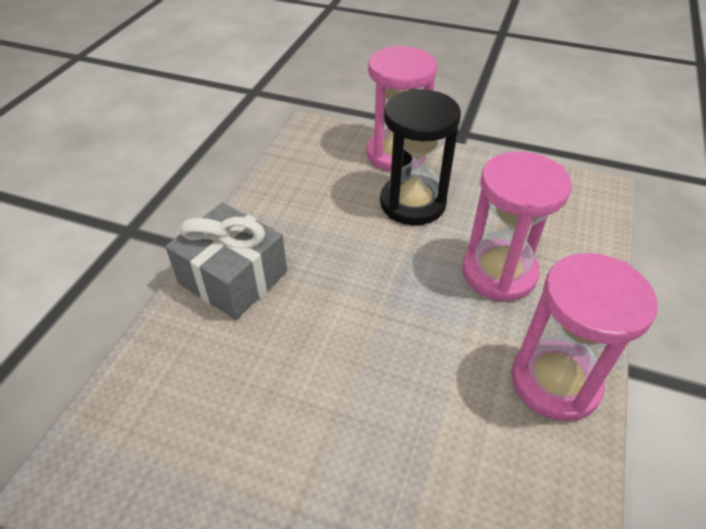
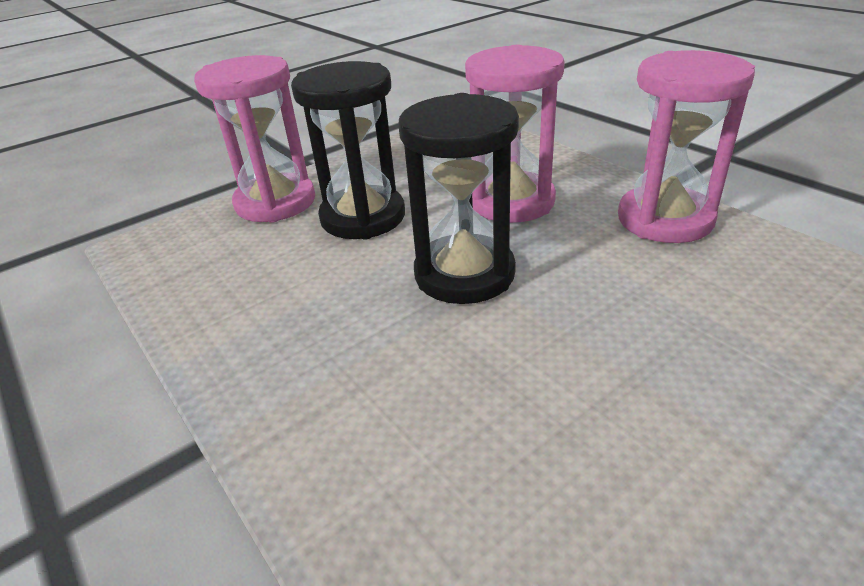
camera: 55 degrees left, 10 degrees down
grey gift [165,203,287,320] -> none
none -> black hourglass [398,93,519,304]

